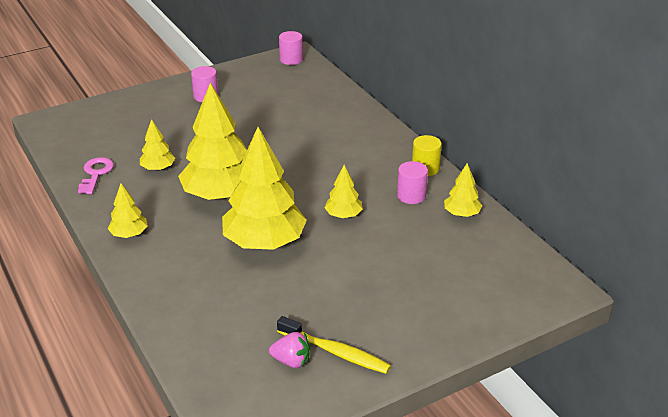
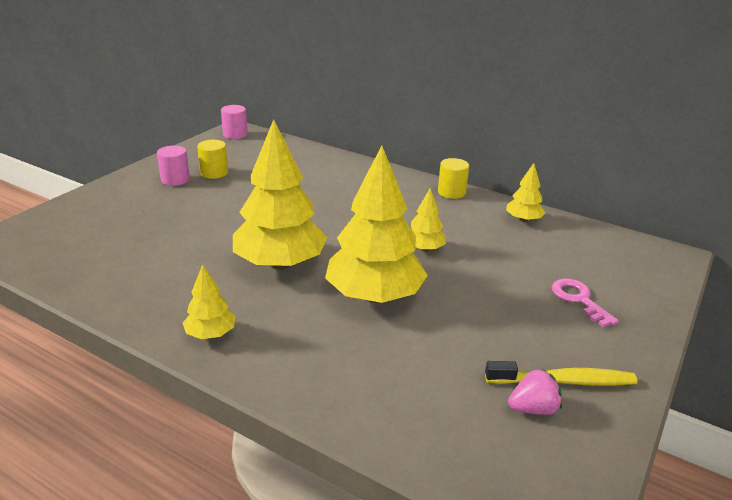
camera: 30 degrees left, 5 degrees down
pink key [78,157,114,194] -> pink key moved to [552,279,619,327]
yellow tree [140,119,175,171] -> none
pink cylinder [397,161,428,204] -> none
none -> yellow cylinder [197,140,228,179]

